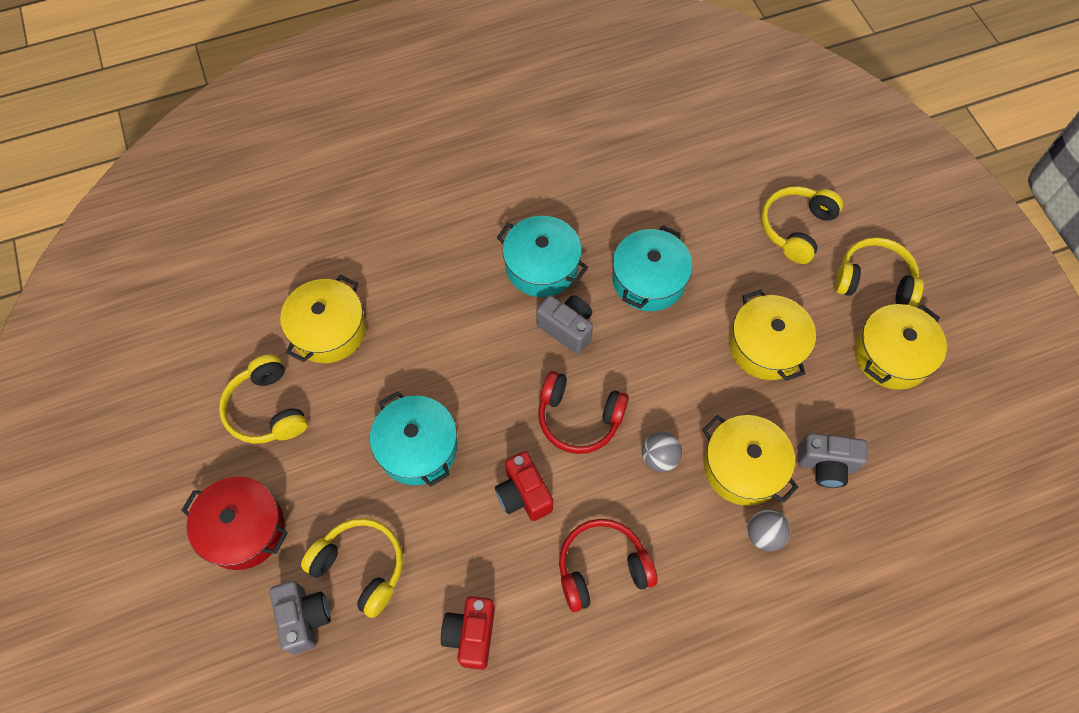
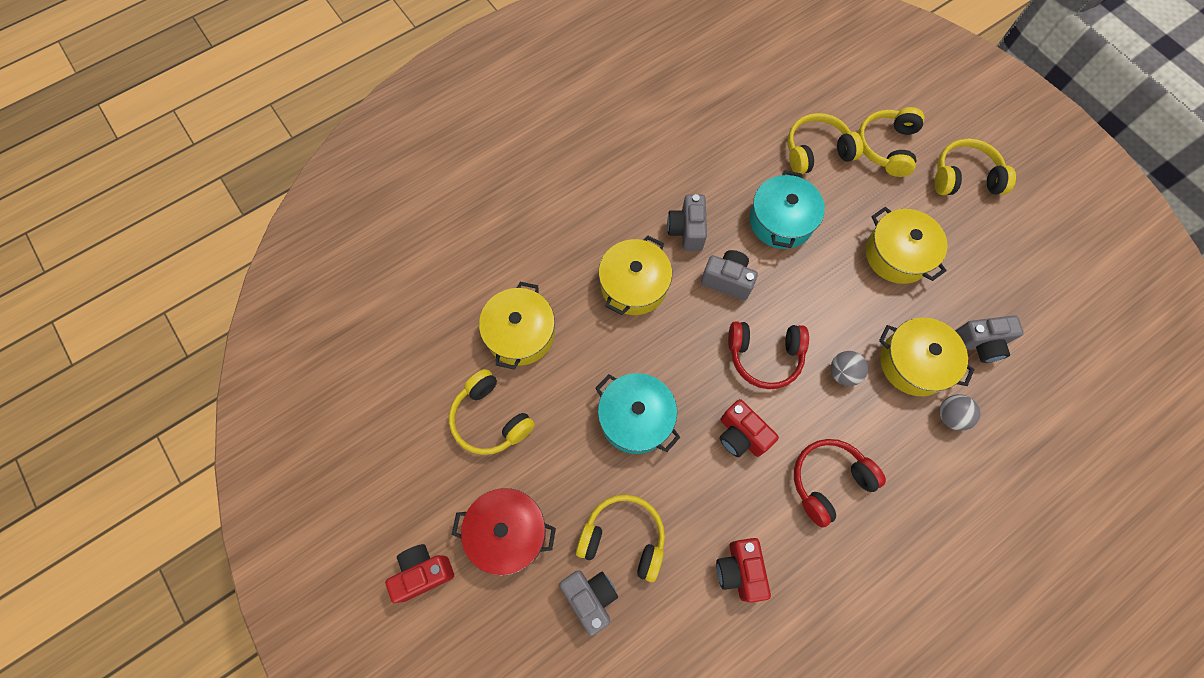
camera: 15 degrees left, 5 degrees up
turquoise pot [497,216,588,297] -> grey camera [667,194,707,251]
yellow pot [855,304,947,390] -> yellow pot moved to [599,236,672,315]
none -> red camera [385,544,454,603]
none -> yellow headphones [788,113,863,174]

